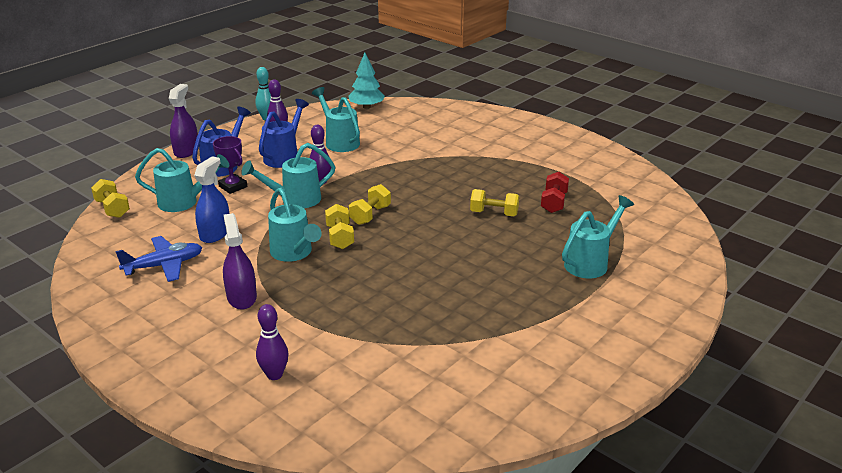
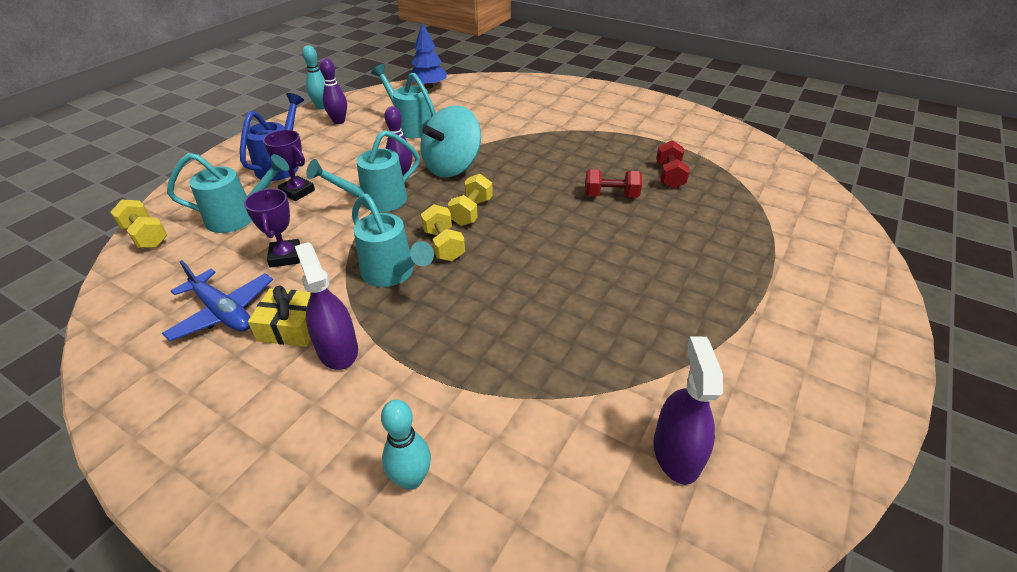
camera: 10 degrees left, 10 degrees up
blue plane [116,236,202,282] -> blue plane turned 75 degrees clockwise [162,260,273,341]
purple spray bottle [169,84,198,158] -> purple spray bottle moved to [653,336,723,485]
blue spray bottle [194,156,229,243] -> purple trophy [244,189,300,268]
purple bowling pin [256,304,288,380] -> turquoise bowling pin [381,400,431,490]
blue watering can [259,99,309,168] -> none
turquoise tree [349,53,385,109] -> blue tree [408,22,447,88]
yellow dumbbell [470,189,519,216] -> red dumbbell [585,169,642,198]
turquoise watering can [562,195,634,278] -> none
none -> yellow gift [248,285,311,347]
none -> turquoise spinning top [420,105,481,177]

